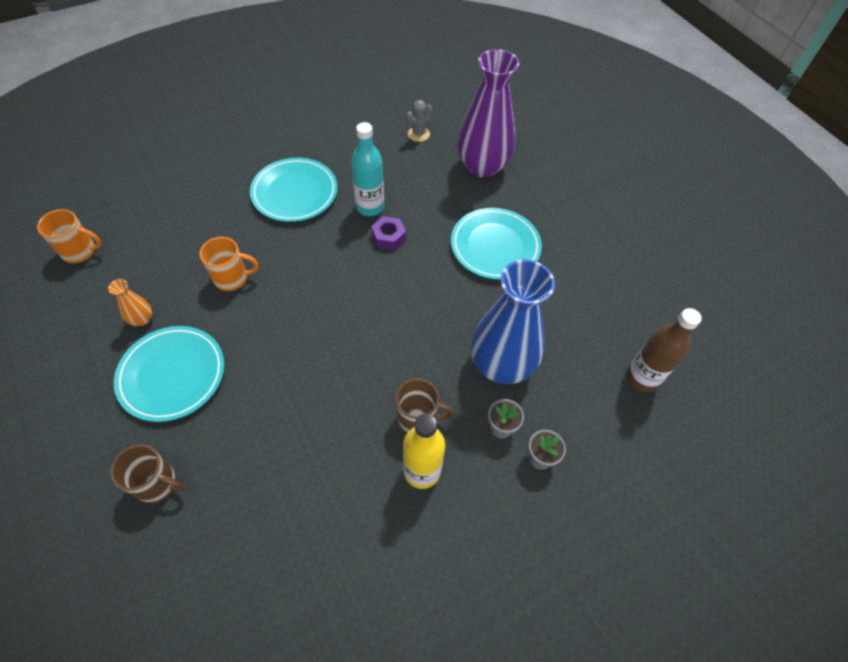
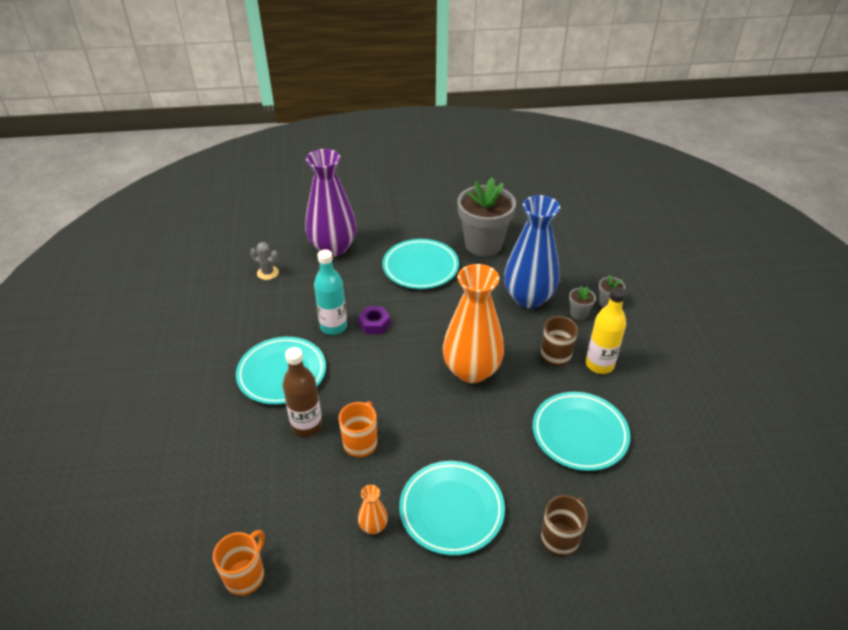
camera: 65 degrees left, 15 degrees down
grey cactus [406,100,433,142] -> grey cactus turned 45 degrees counterclockwise [250,242,279,280]
brown bottle [626,308,702,392] -> brown bottle moved to [283,347,322,437]
none -> orange vase [443,264,504,383]
none -> grey flower pot [457,177,516,257]
none -> turquoise plate [533,392,630,471]

